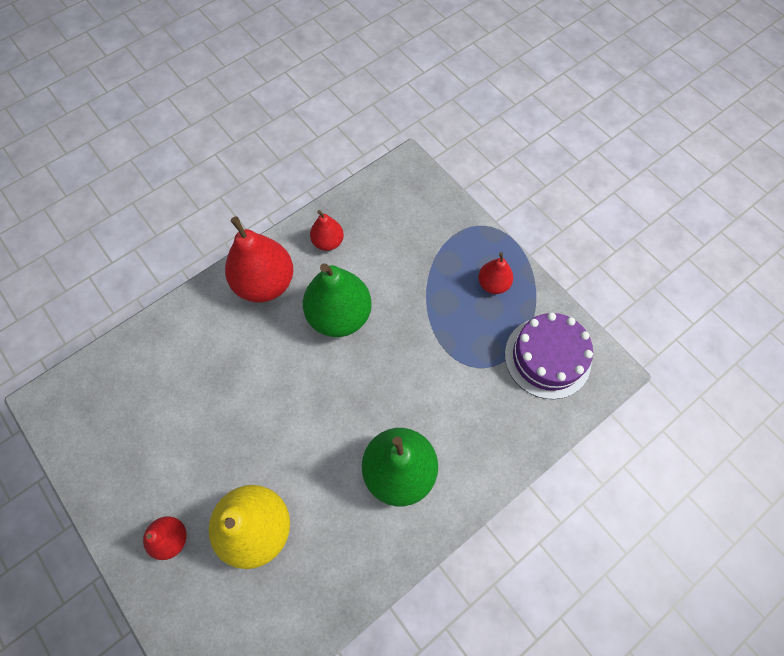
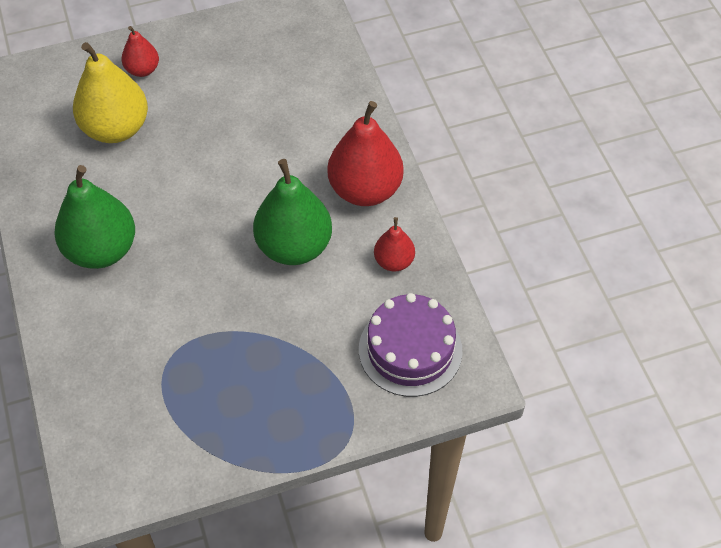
camera: 110 degrees right, 10 degrees down
red pear [478,252,513,294] -> none
purple cake [505,312,593,399] -> purple cake moved to [359,293,462,397]

